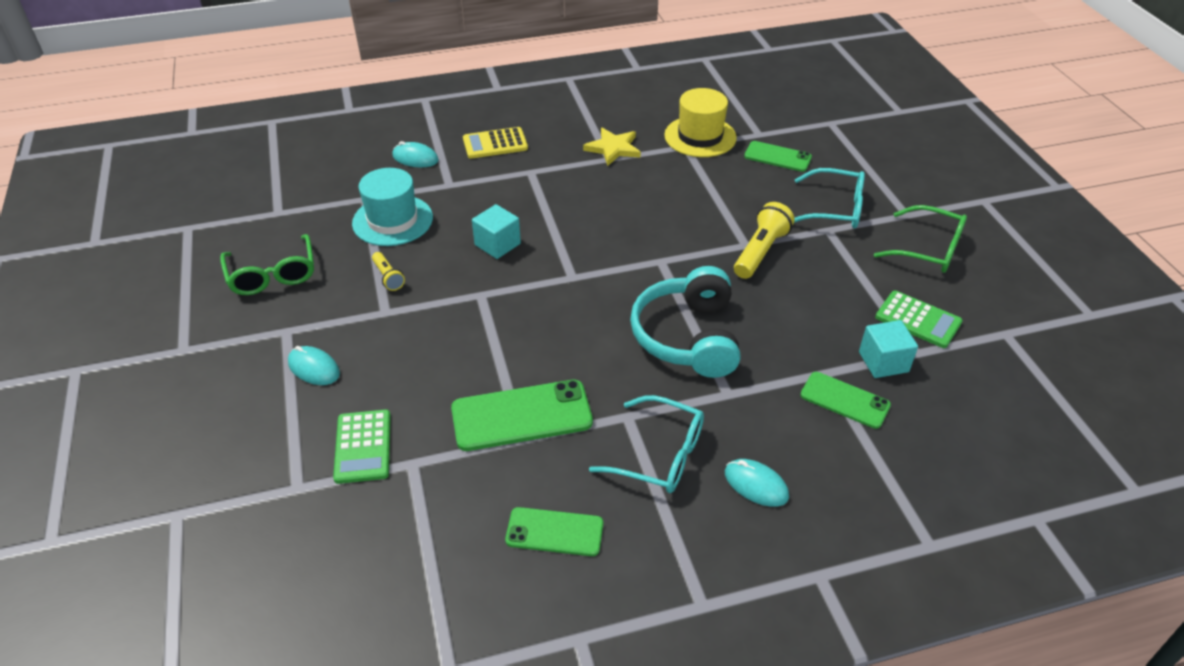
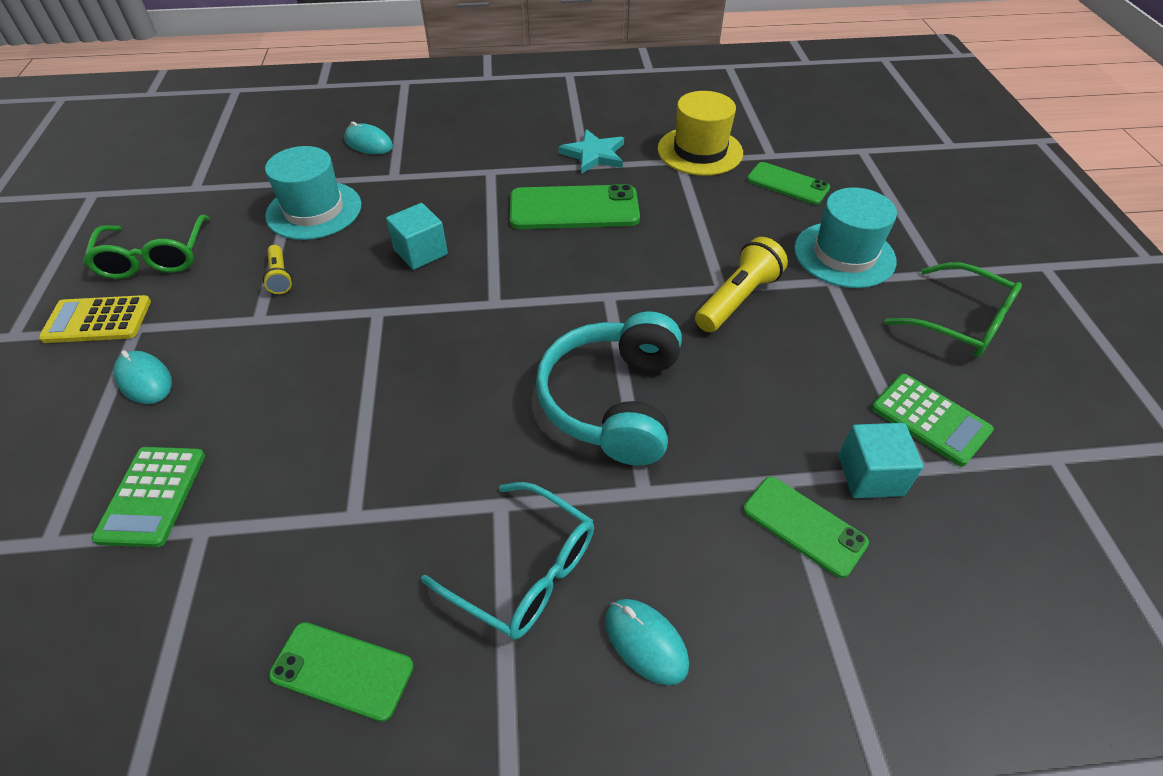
camera: 10 degrees right, 5 degrees up
green phone [451,380,593,451] -> green phone moved to [510,184,640,229]
yellow calculator [463,127,528,159] -> yellow calculator moved to [39,295,151,343]
yellow star [583,128,641,166] -> turquoise star [559,129,624,174]
turquoise glasses [794,168,865,228] -> turquoise hat [794,187,897,288]

